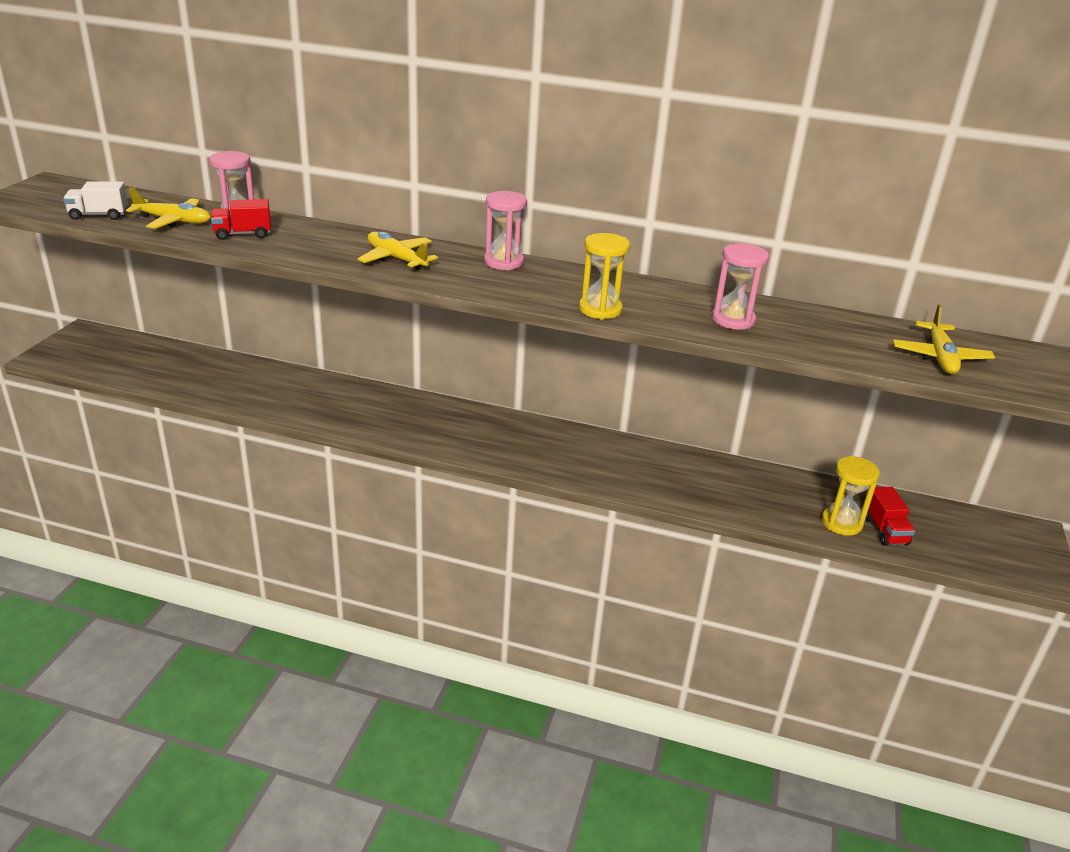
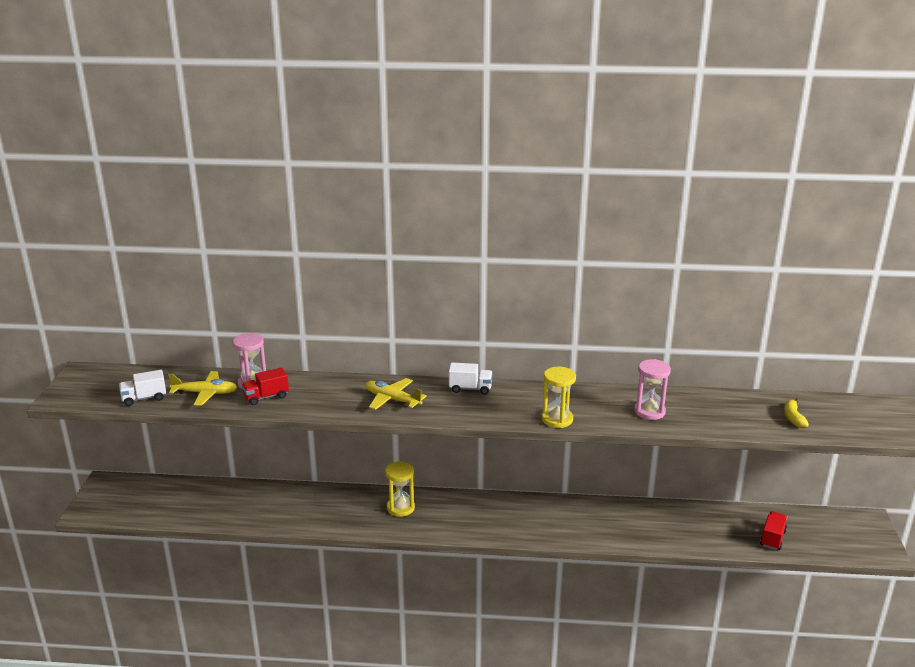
camera: 10 degrees left, 5 degrees down
pink hourglass [484,191,527,270] -> white truck [449,362,493,395]
yellow hourglass [822,456,880,536] -> yellow hourglass moved to [385,461,415,517]
red truck [865,487,915,546] -> red truck turned 135 degrees counterclockwise [760,511,787,550]
yellow plane [893,304,995,374] -> yellow banana [784,398,809,428]

